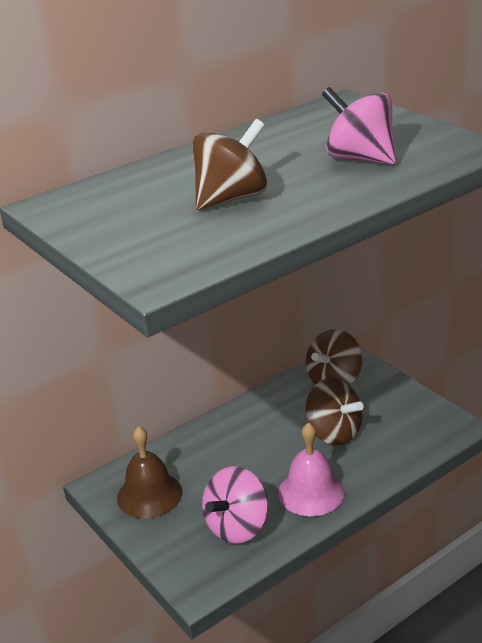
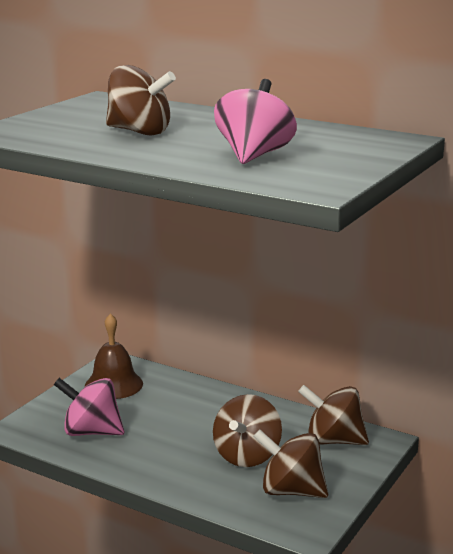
camera: 65 degrees right, 10 degrees down
pink bell [278,422,345,516] -> none
none -> brown spinning top [253,429,328,498]

